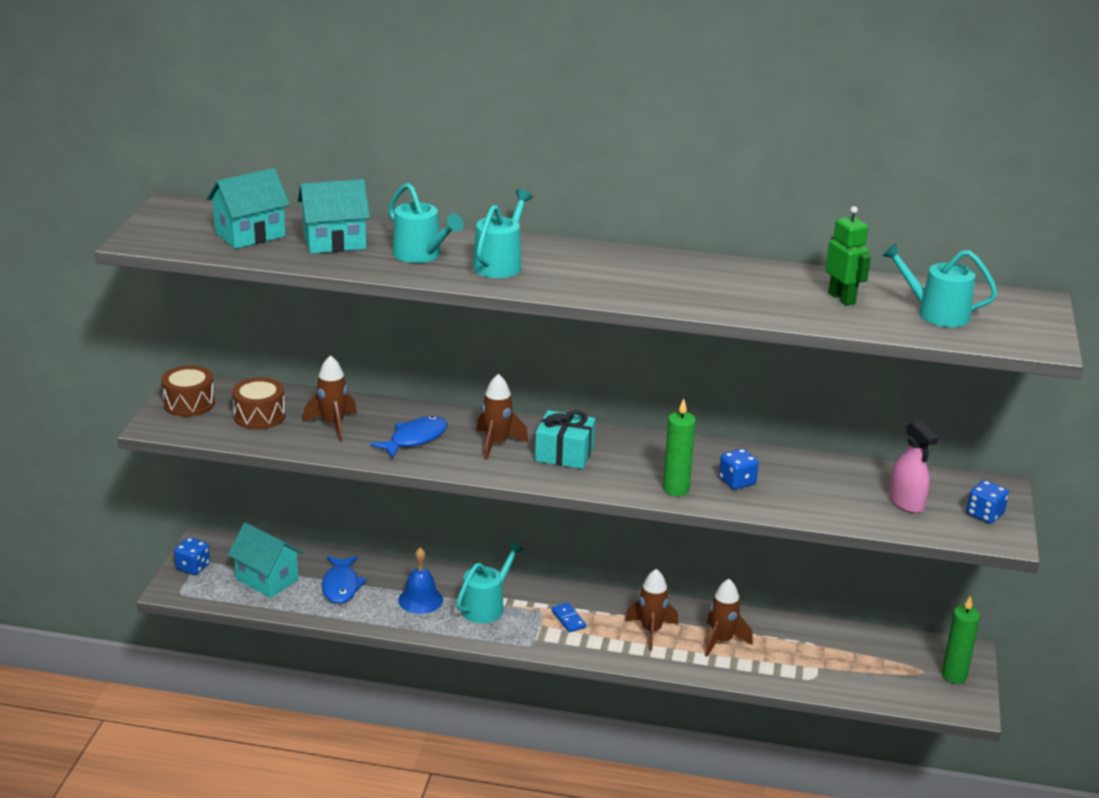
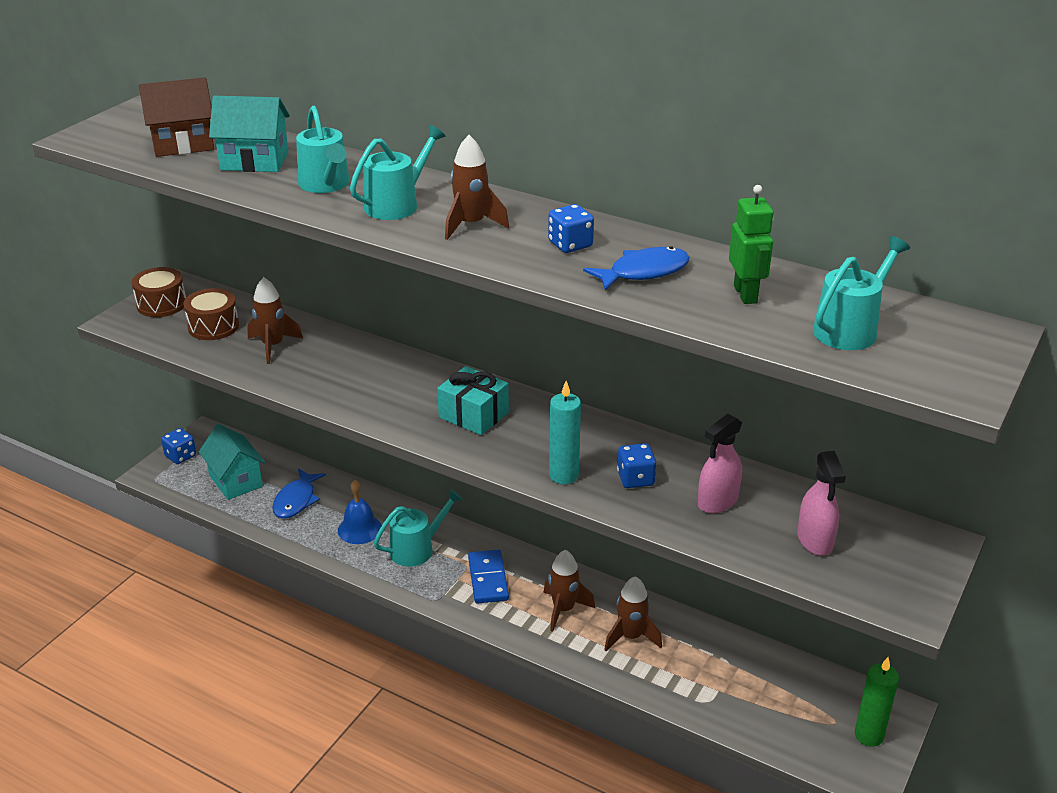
camera: 20 degrees right, 5 degrees up
turquoise house [207,168,290,249] -> brown house [139,78,214,157]
blue fish [370,416,448,458] -> blue fish moved to [583,246,690,291]
brown rocket [476,374,529,460] -> brown rocket moved to [445,135,509,240]
blue domino [551,603,586,632] -> blue domino [468,550,509,604], size x1.66
green candle [663,399,696,496] -> turquoise candle [549,381,581,484]
turquoise watering can [882,243,998,327] -> turquoise watering can turned 90 degrees clockwise [813,236,910,350]
blue dice [967,480,1009,524] -> blue dice moved to [548,204,594,253]
none -> pink spray bottle [698,414,742,513]

